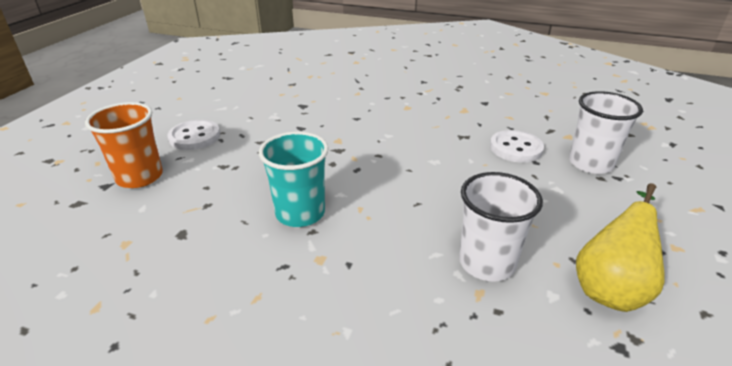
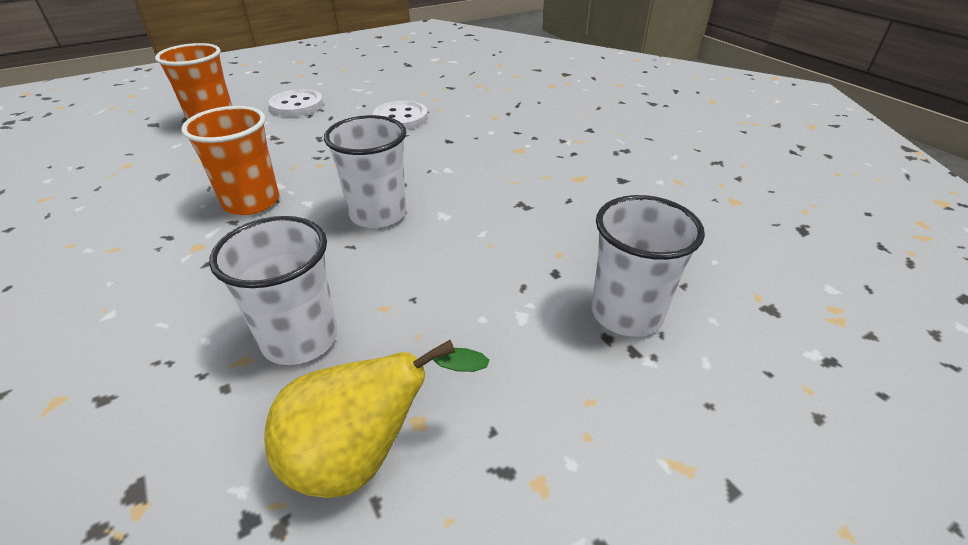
camera: 40 degrees right, 5 degrees up
turquoise cup [259,131,329,227] -> orange cup [182,106,279,215]
white button [490,130,544,163] -> white button moved to [373,101,428,130]
none -> white cup [324,115,407,228]

